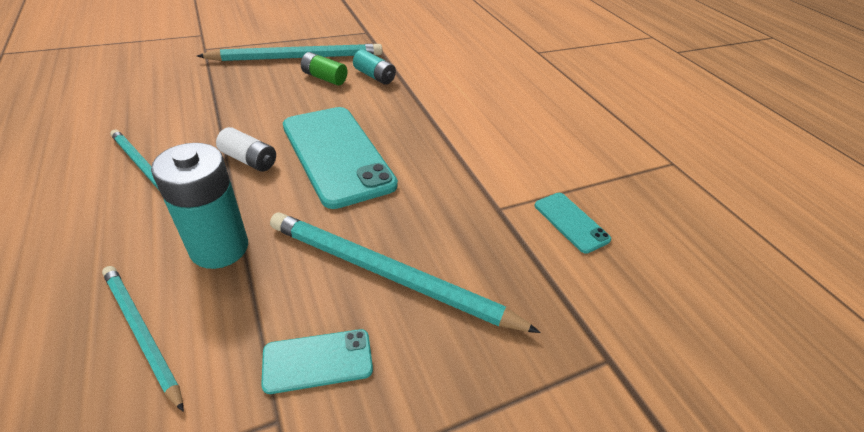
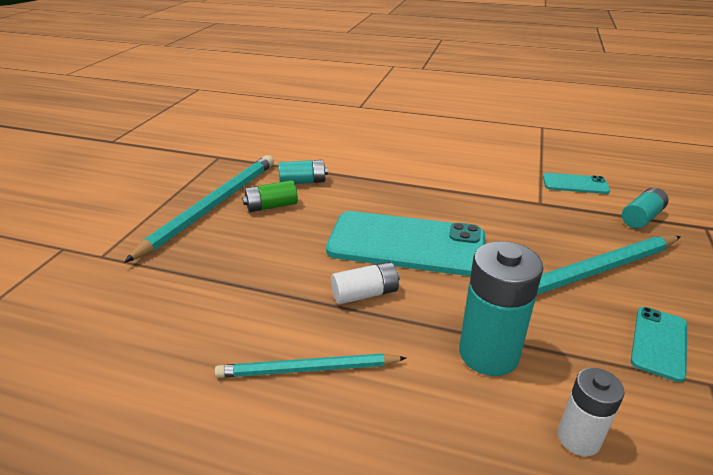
camera: 45 degrees left, 10 degrees down
turquoise pencil [102,266,184,412] -> white battery [558,368,625,456]
none -> turquoise battery [622,188,669,228]

